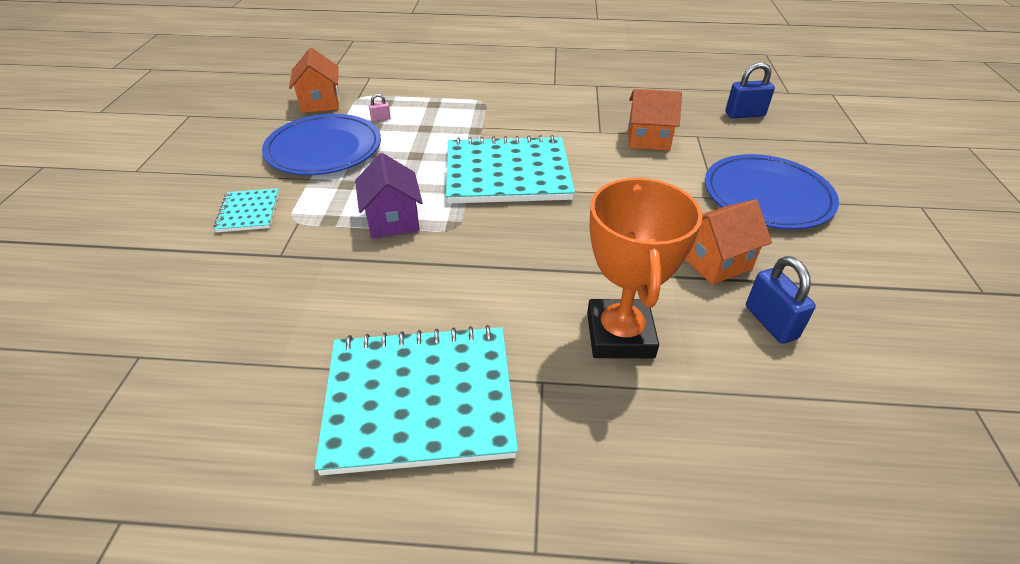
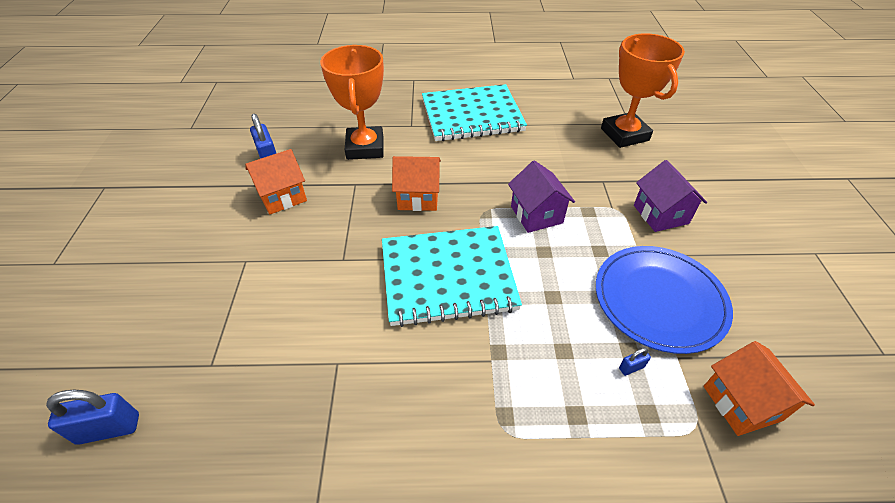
camera: 175 degrees right, 5 degrees up
turquoise notebook [214,188,279,232] -> purple house [634,160,707,232]
pink padlock [369,94,391,121] -> blue padlock [619,348,651,376]
orange house [628,89,682,151] -> orange house moved to [392,156,441,211]
blue plate [705,154,839,229] -> none
none -> orange trophy [601,33,685,148]

